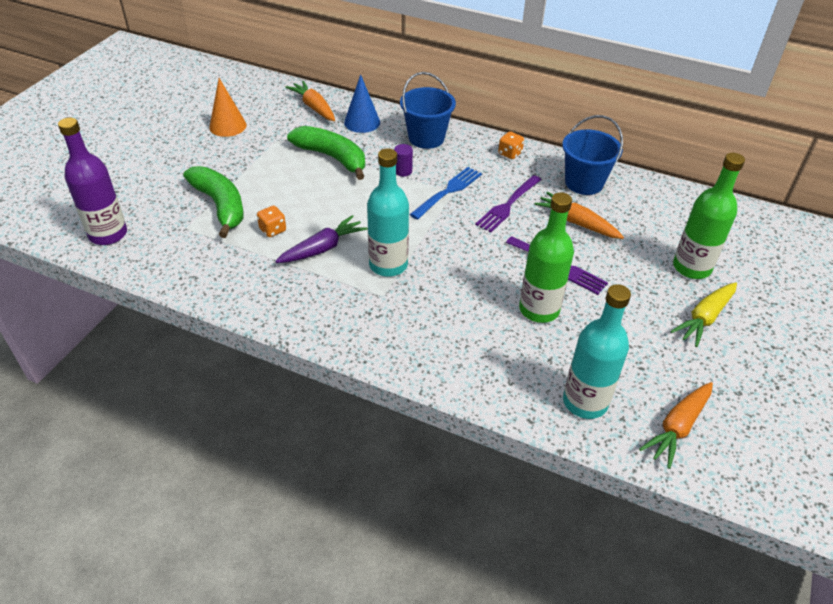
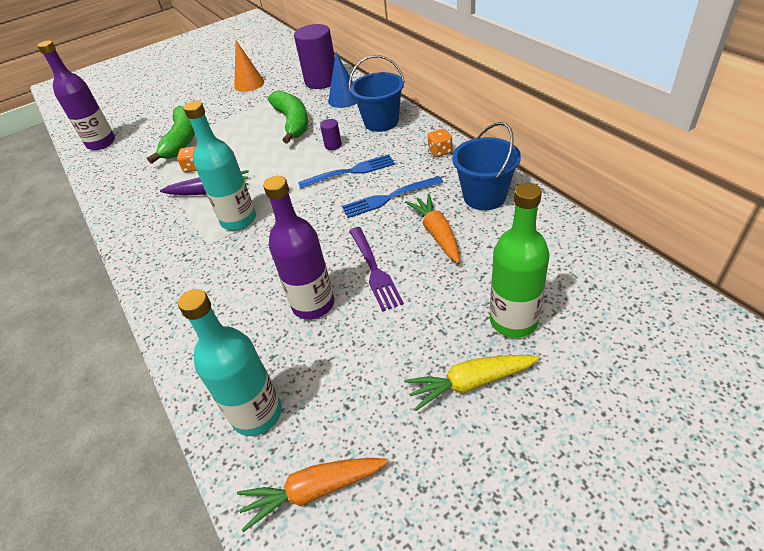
camera: 40 degrees right, 0 degrees up
orange carrot [285,81,335,121] -> purple cylinder [294,24,335,89]
purple fork [475,175,541,233] -> blue fork [342,176,443,218]
green bottle [519,192,574,323] -> purple bottle [263,176,334,320]

